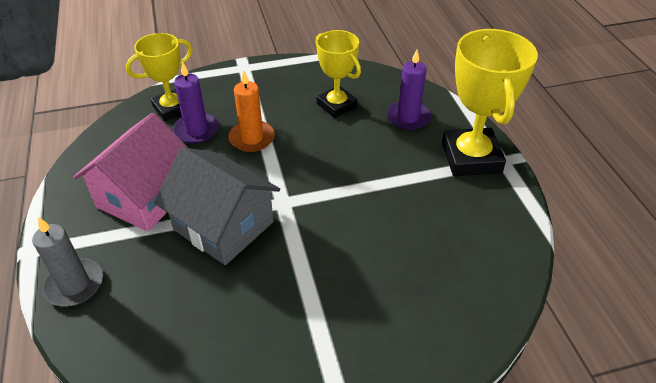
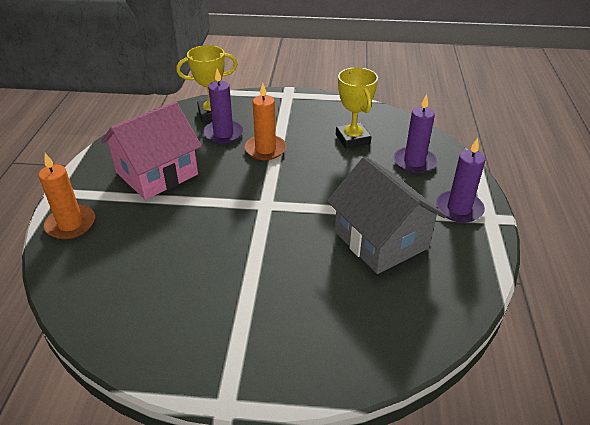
camera: 20 degrees right, 5 degrees down
grey candle [32,217,103,306] -> orange candle [39,153,95,239]
grey house [154,147,280,265] -> grey house moved to [327,156,446,274]
yellow trophy [442,29,538,176] -> purple candle [436,138,485,223]

